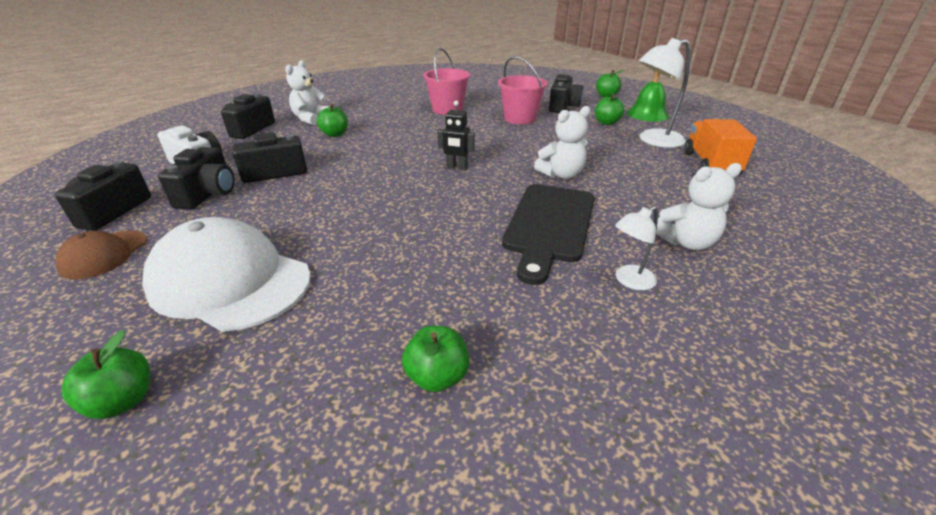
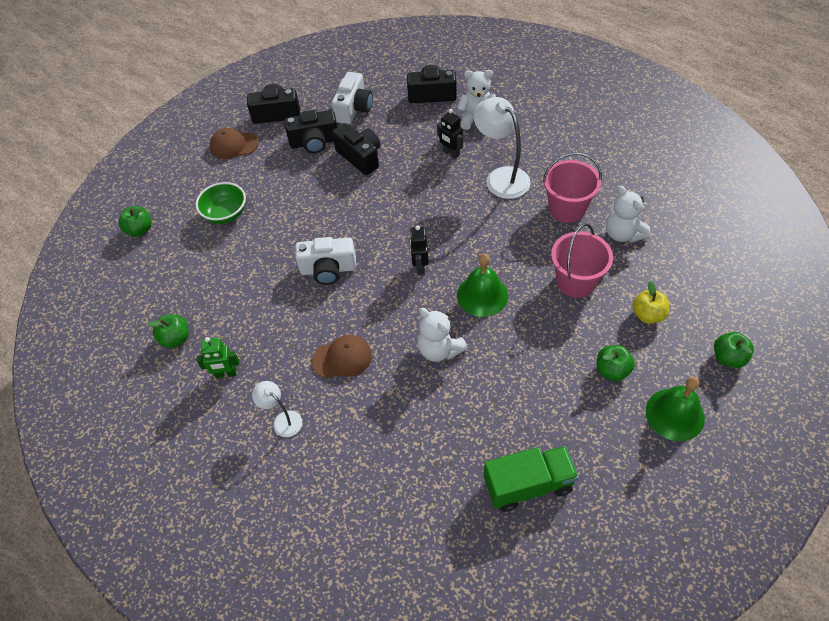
camera: 75 degrees right, 20 degrees up
white cap [142,217,311,332] -> green bowl [196,182,246,224]
green apple [317,104,348,137] -> black robot [437,109,463,159]
black cutting board [502,184,594,285] -> brown cap [312,335,372,378]
black camera [549,74,583,113] -> yellow apple [632,281,669,324]
white lamp [639,38,691,148] -> white lamp moved to [473,97,531,199]
white teddy bear [656,163,742,250] -> white teddy bear moved to [606,186,651,243]
orange truck [684,119,757,176] -> green truck [484,446,579,512]
none -> green robot [196,337,239,378]
none -> white camera [295,237,356,285]
none -> green bell [457,253,508,317]

